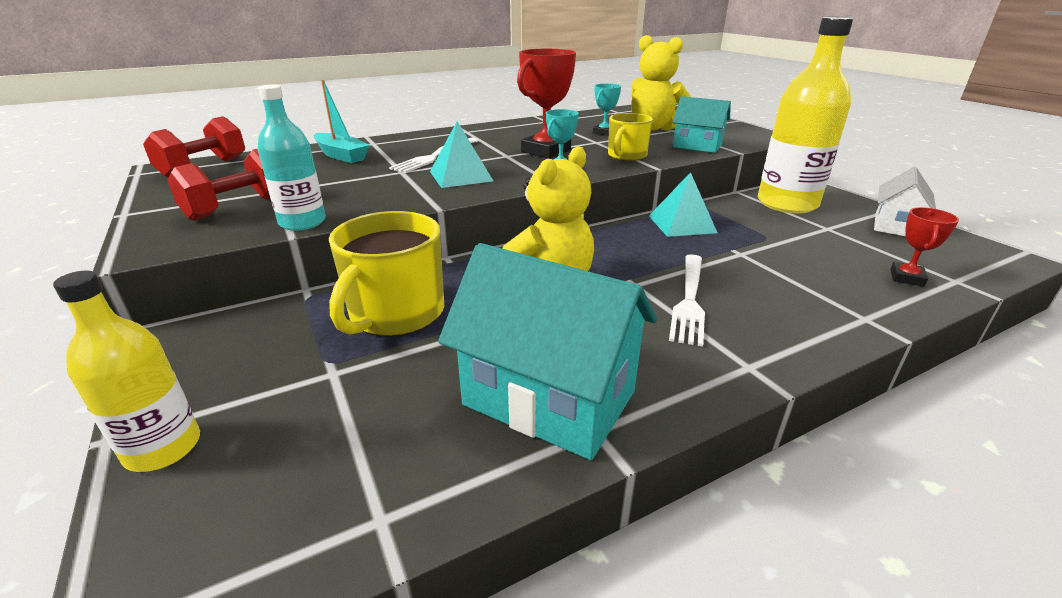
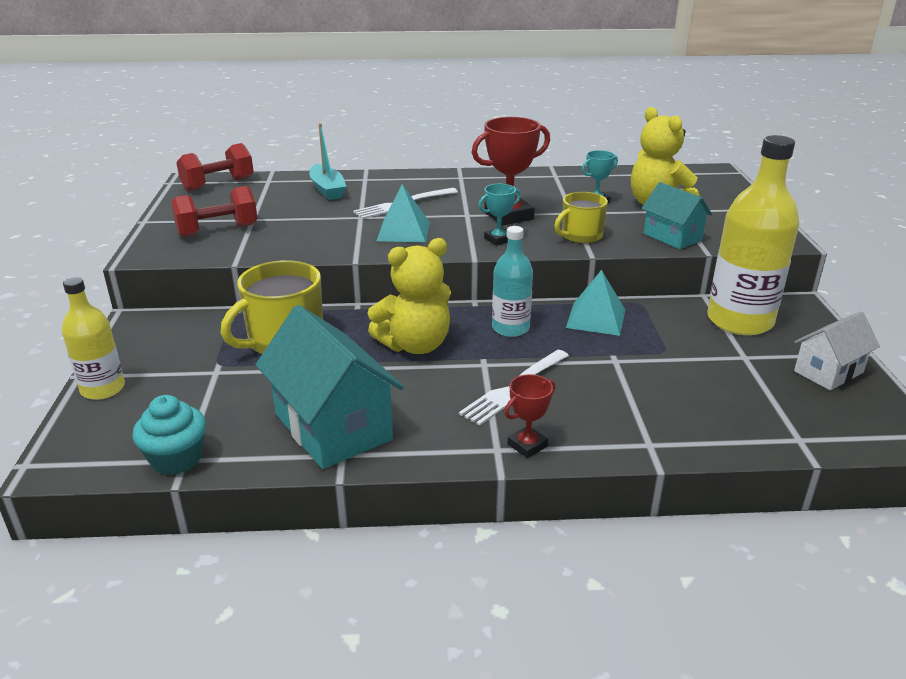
camera: 25 degrees right, 0 degrees up
turquoise bottle [257,85,326,231] -> turquoise bottle moved to [492,226,533,337]
red trophy [890,207,959,287] -> red trophy moved to [504,374,555,458]
none -> turquoise cupcake [132,395,206,475]

